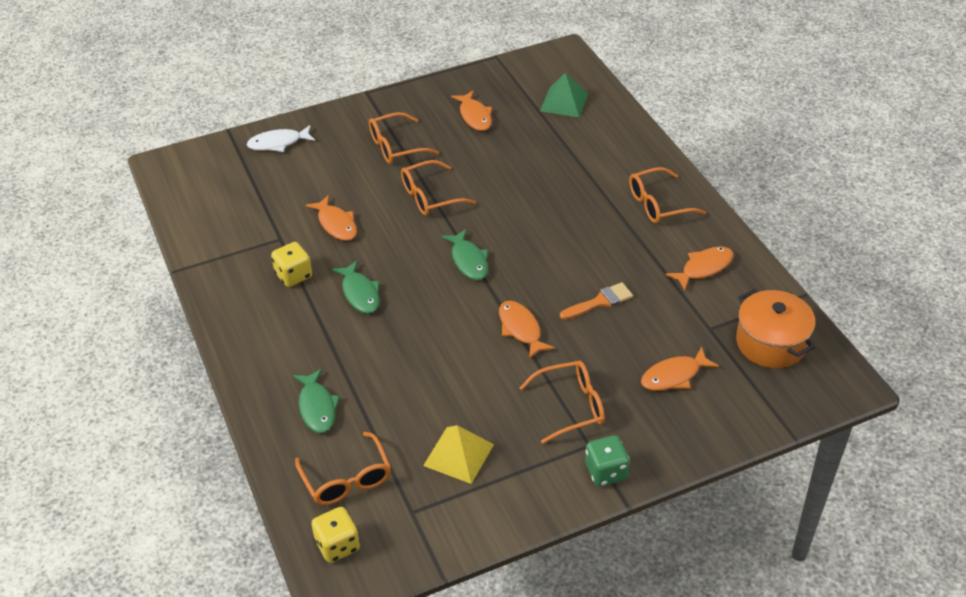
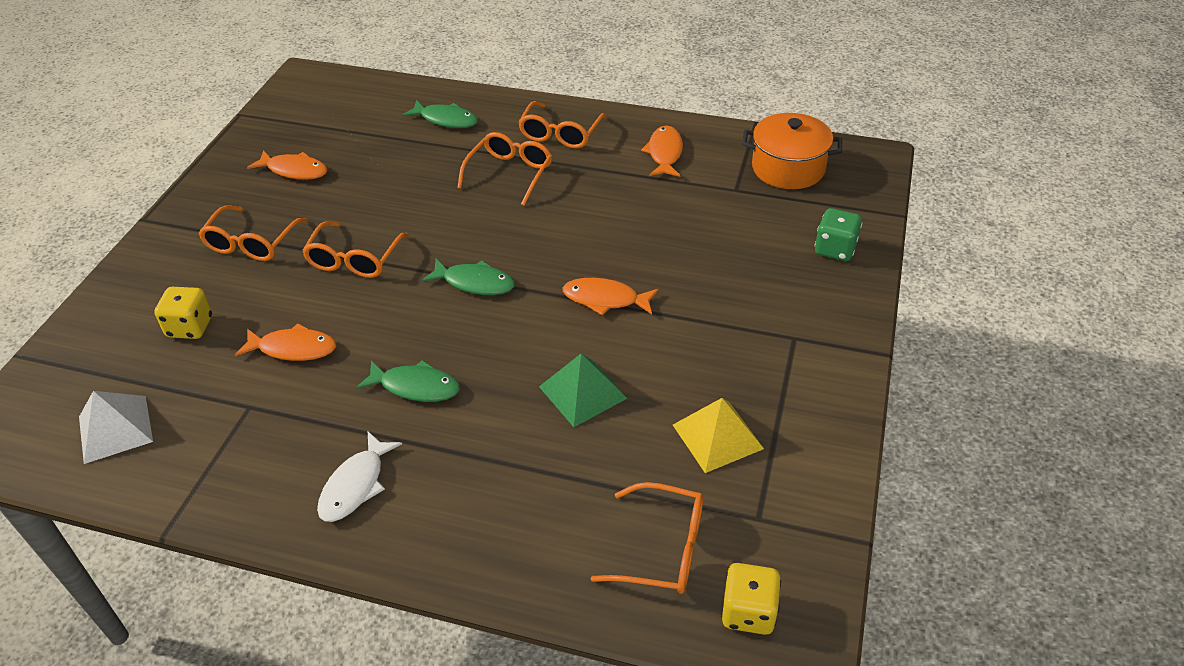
camera: 50 degrees left, 0 degrees up
white fish [247,125,315,152] -> white fish moved to [317,432,402,522]
yellow dice [271,242,312,287] -> yellow dice moved to [154,287,212,339]
green fish [293,369,340,433] -> green fish moved to [402,100,478,128]
orange glasses [519,361,605,444] -> orange glasses moved to [457,132,552,206]
green pyramid [540,73,588,117] -> green pyramid moved to [539,354,627,427]
orange brush [560,282,633,320] -> none
green dice [585,435,630,486] -> green dice moved to [815,208,862,261]
orange fish [641,347,719,391] -> none
none -> white pyramid [79,391,153,464]

